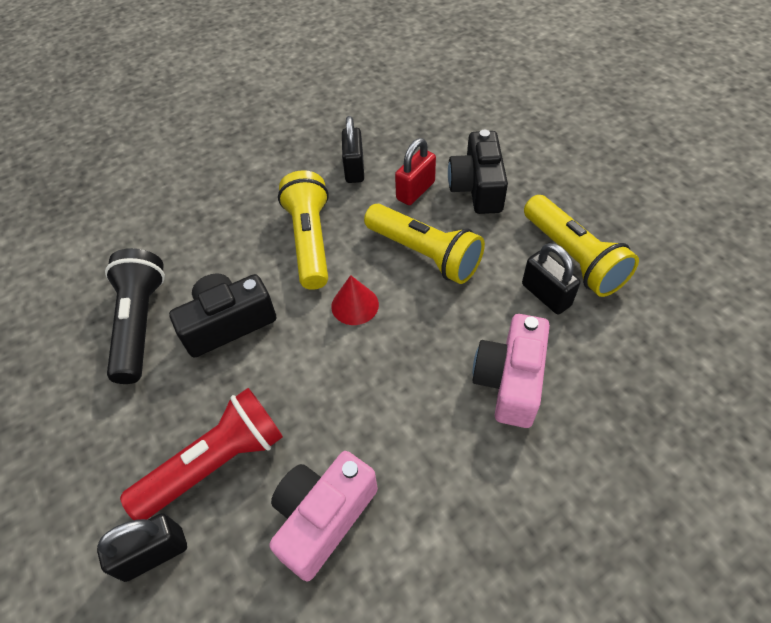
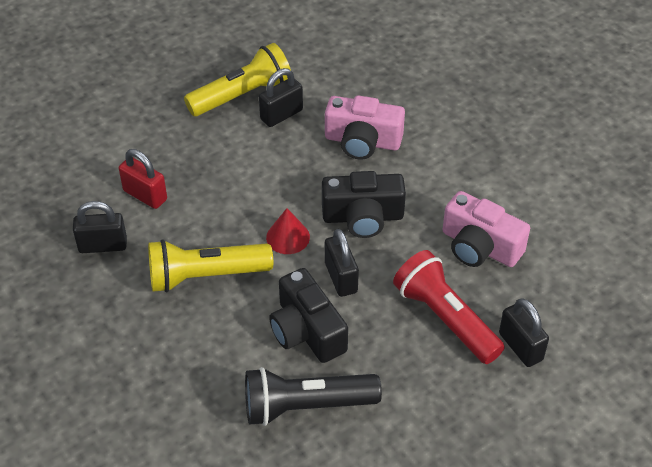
camera: 95 degrees left, 5 degrees down
yellow flashlight [364,204,485,284] -> none
black camera [448,130,508,214] -> black camera moved to [322,171,406,238]
none -> black padlock [325,229,359,297]

